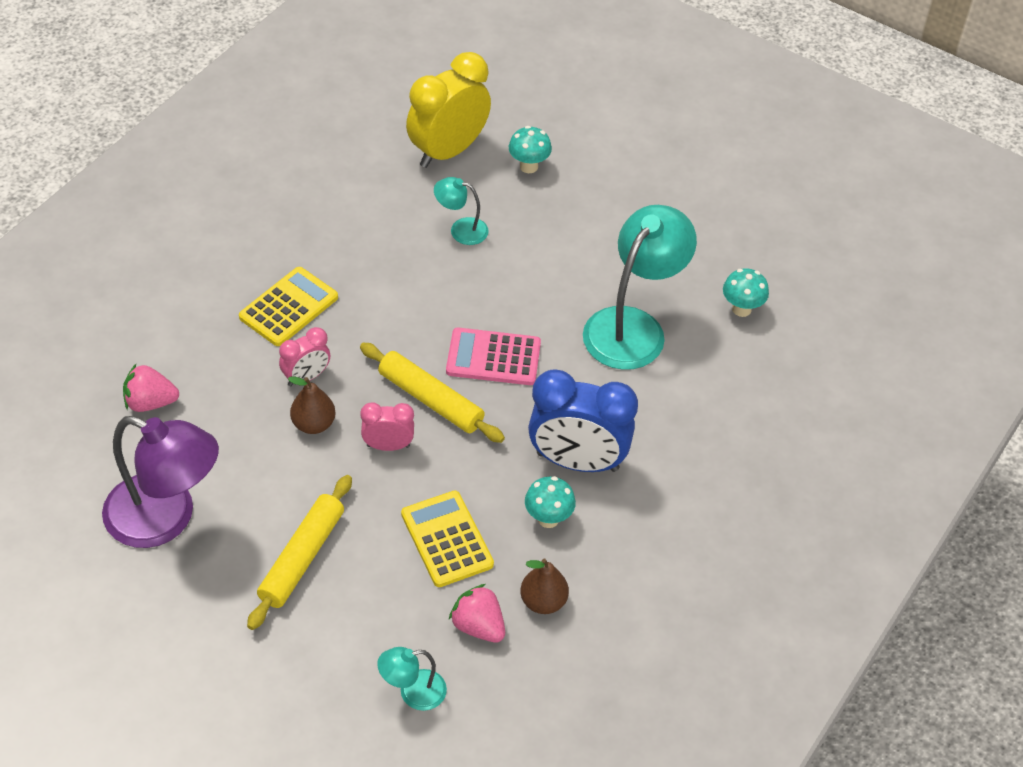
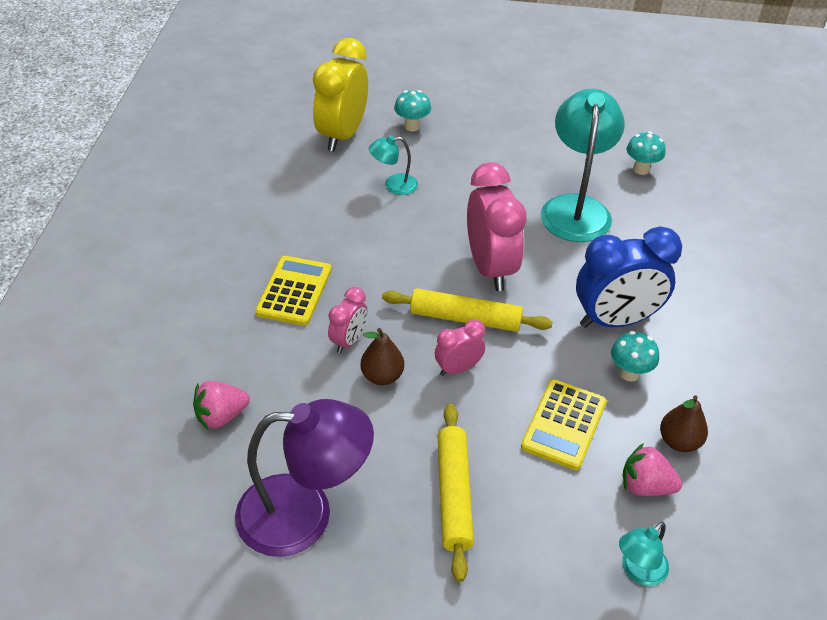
camera: 25 degrees left, 5 degrees down
yellow calculator [401,490,494,587] -> yellow calculator turned 105 degrees counterclockwise [521,379,607,470]
pink calculator [446,327,541,385] -> pink clock [467,162,526,291]

